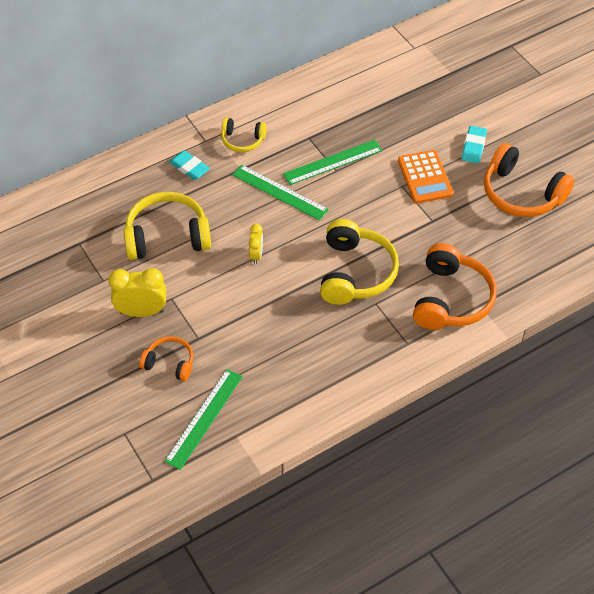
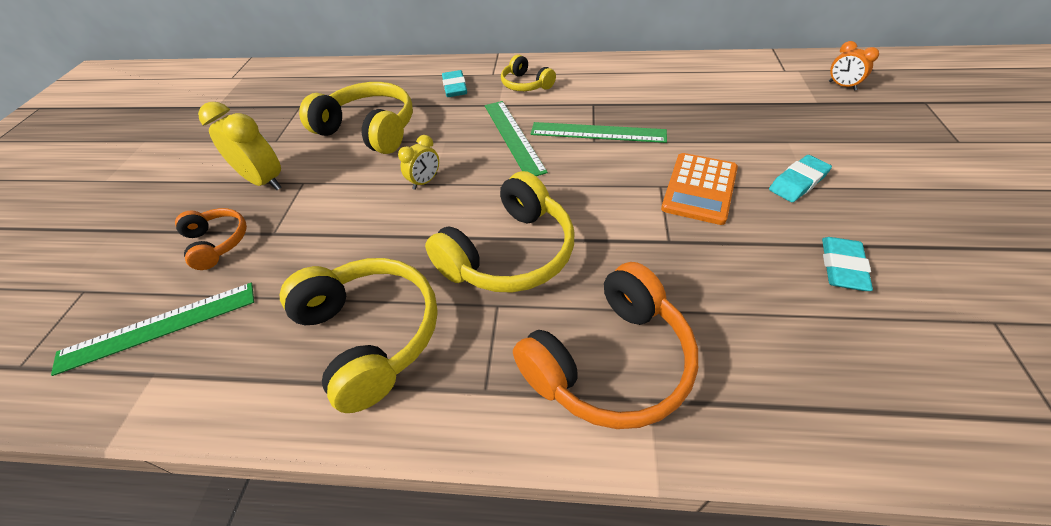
camera: 40 degrees right, 5 degrees down
orange headphones [484,143,574,217] -> turquoise eraser [822,237,873,291]
none -> yellow headphones [280,258,438,413]
none -> orange clock [829,41,879,90]

